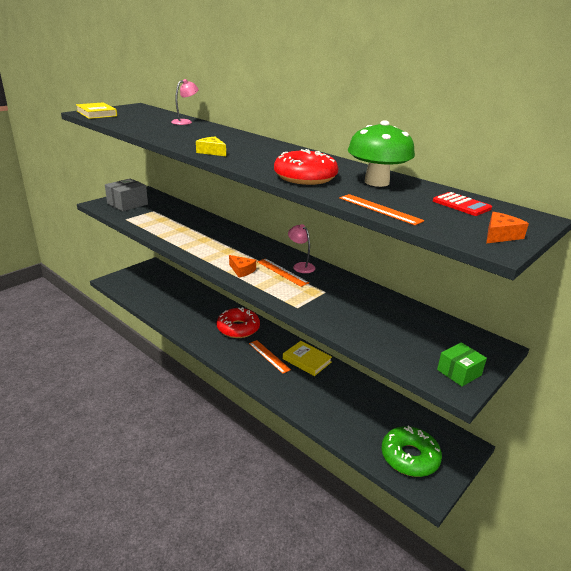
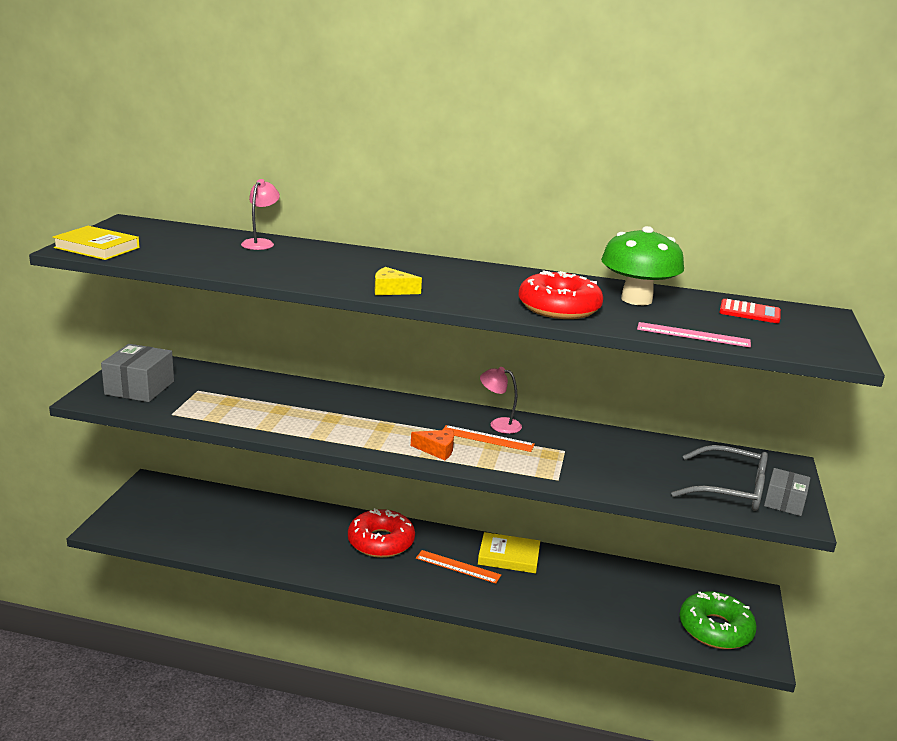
camera: 30 degrees left, 5 degrees down
orange ruler [339,194,424,225] -> pink ruler [637,322,751,347]
green box [437,342,487,387] -> grey box [764,468,810,516]
orange cheese [486,212,529,244] -> none
none -> grey glasses [671,445,768,511]

